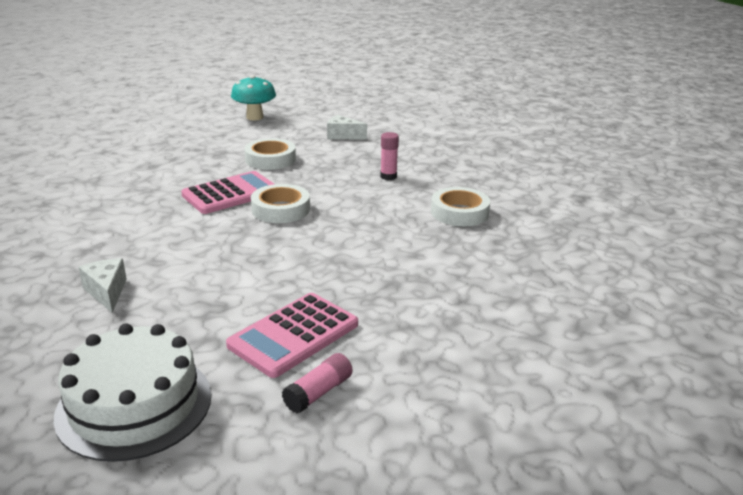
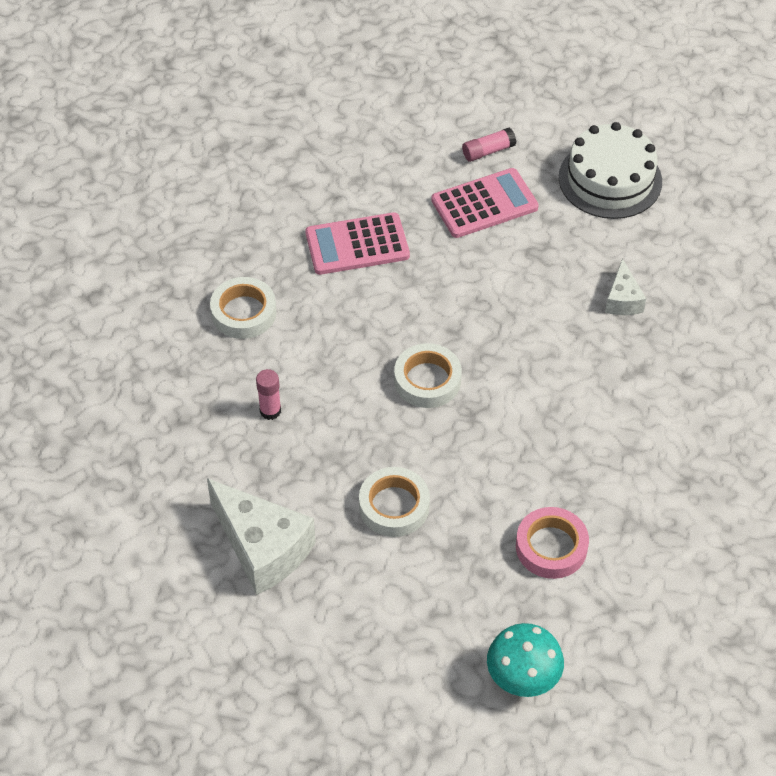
camera: 155 degrees left, 25 degrees up
pink calculator [181,171,274,214] -> pink calculator moved to [305,212,410,275]
turquoise mushroom [231,75,276,121] -> turquoise mushroom moved to [487,623,564,697]
white cheese [327,115,367,140] -> white cheese [207,478,316,595], size x1.93
none -> pink tape [516,507,589,579]

